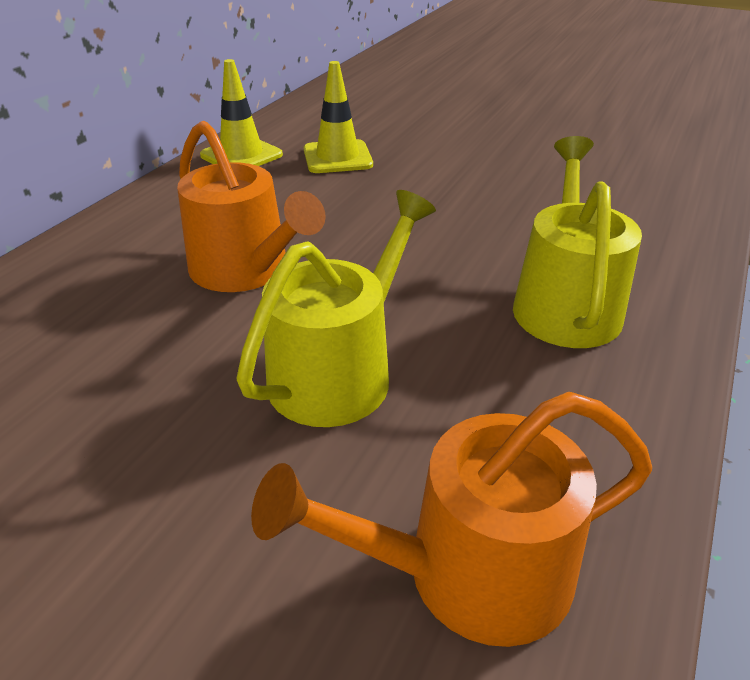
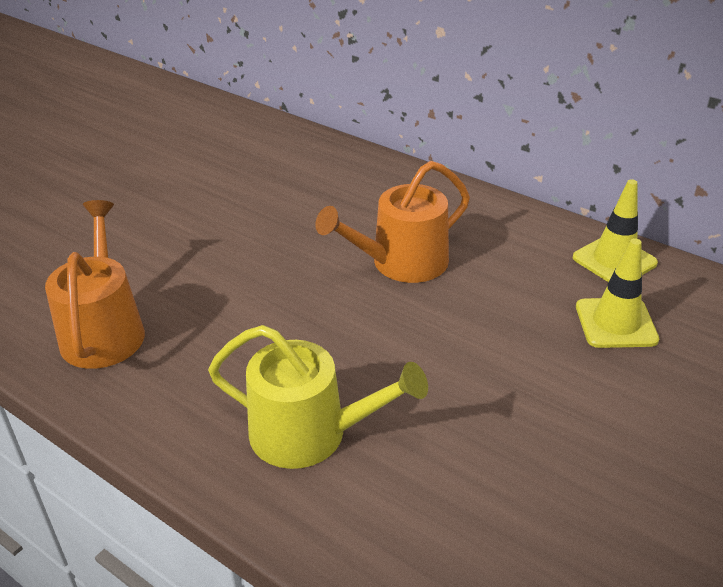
camera: 100 degrees right, 0 degrees up
yellow watering can [236,190,436,427] -> none

